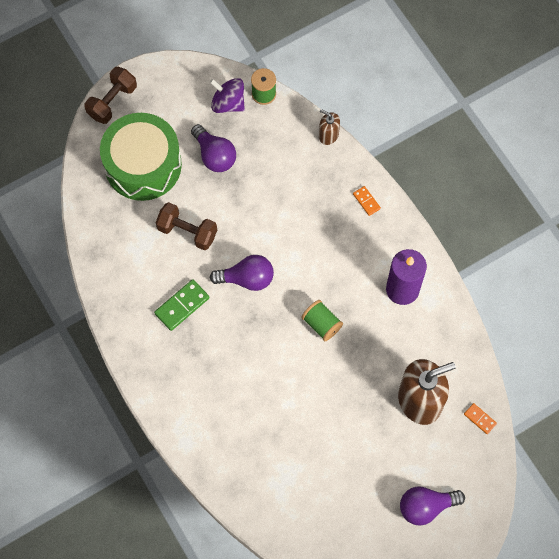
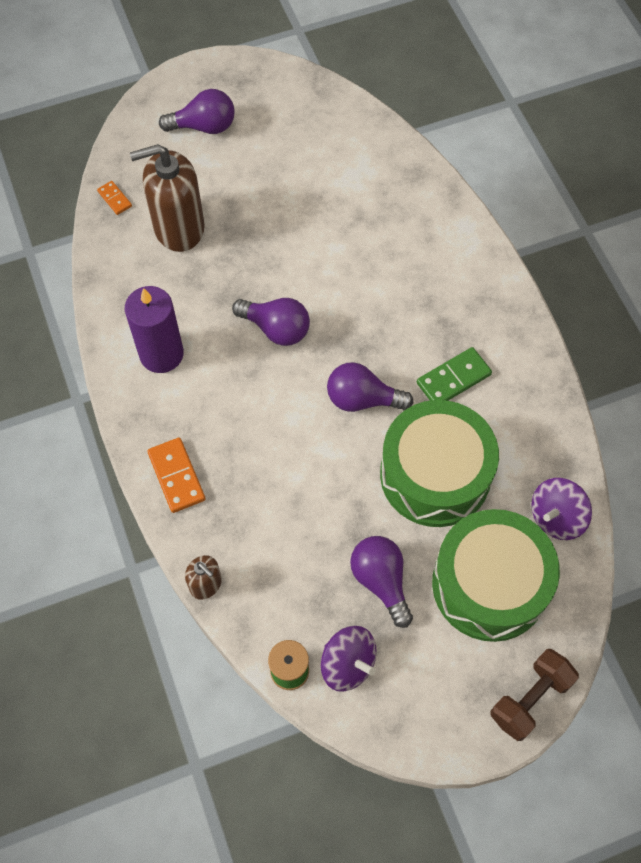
camera: 170 degrees left, 5 degrees down
brown dumbbell [156,202,217,250] -> green drum [380,400,499,527]
green spool [301,300,343,341] -> purple light bulb [232,298,310,346]
orange domino [353,186,381,216] -> orange domino [147,438,205,513], size x1.74
none -> purple spinning top [531,478,592,540]

